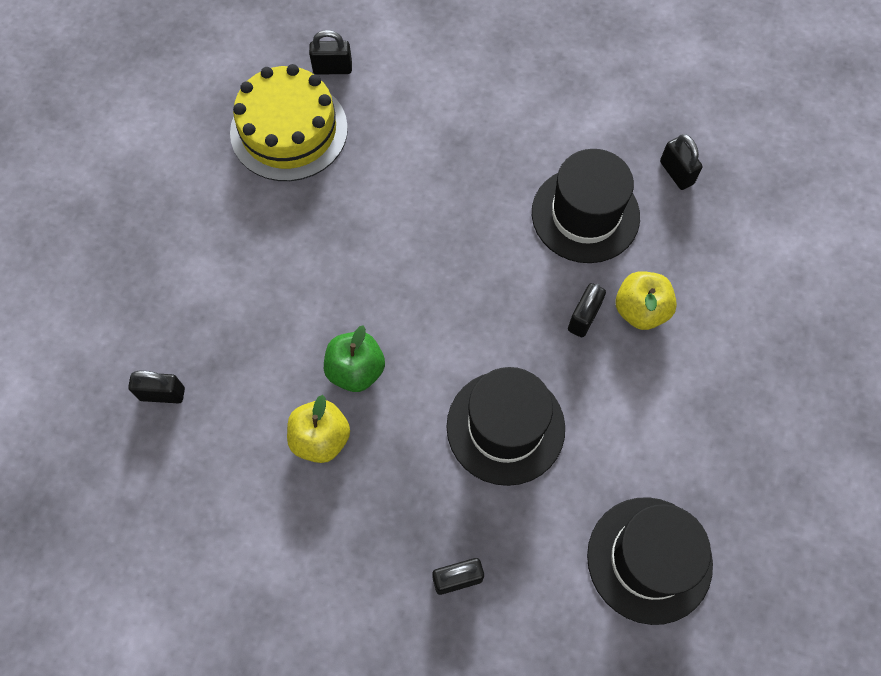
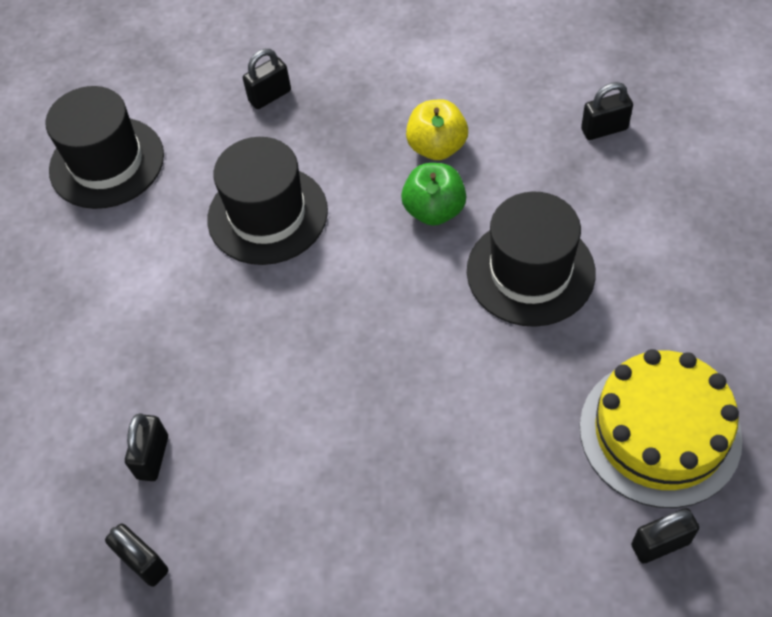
camera: 165 degrees right, 10 degrees down
black hat [532,149,640,263] -> black hat moved to [467,191,596,327]
black padlock [568,283,606,337] -> black padlock moved to [125,413,168,481]
yellow apple [615,271,677,330] -> none

